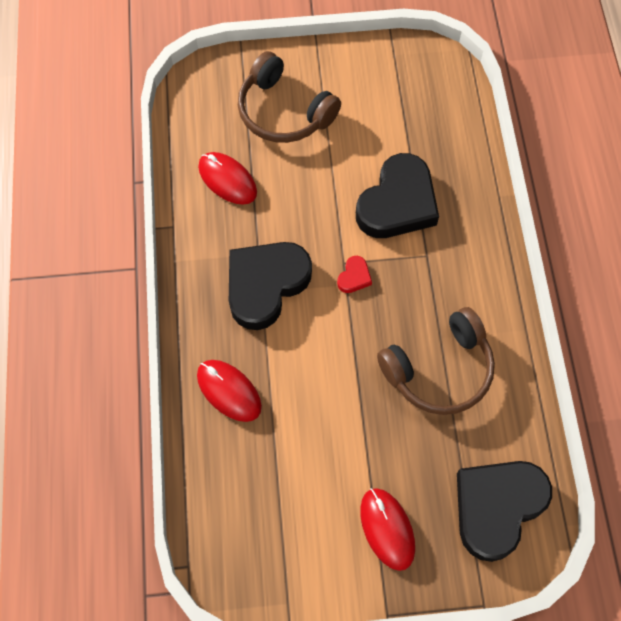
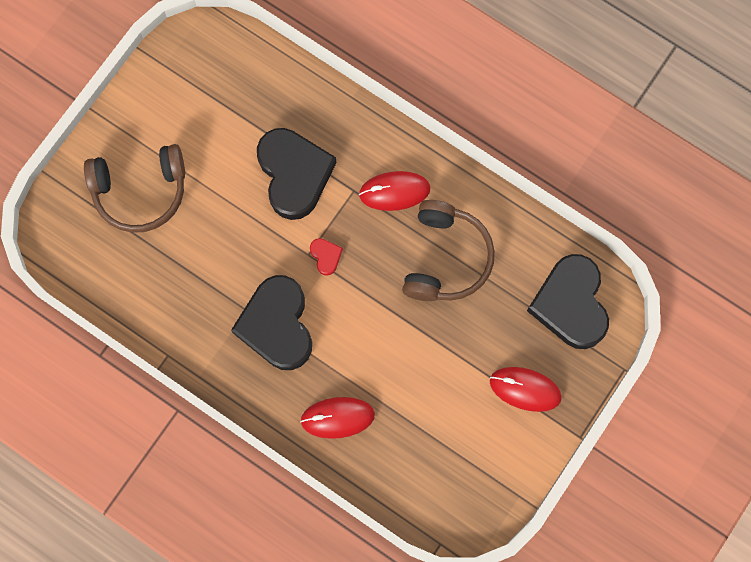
camera: 50 degrees left, 10 degrees up
red mouse [198,152,257,205] -> red mouse moved to [359,171,431,211]

